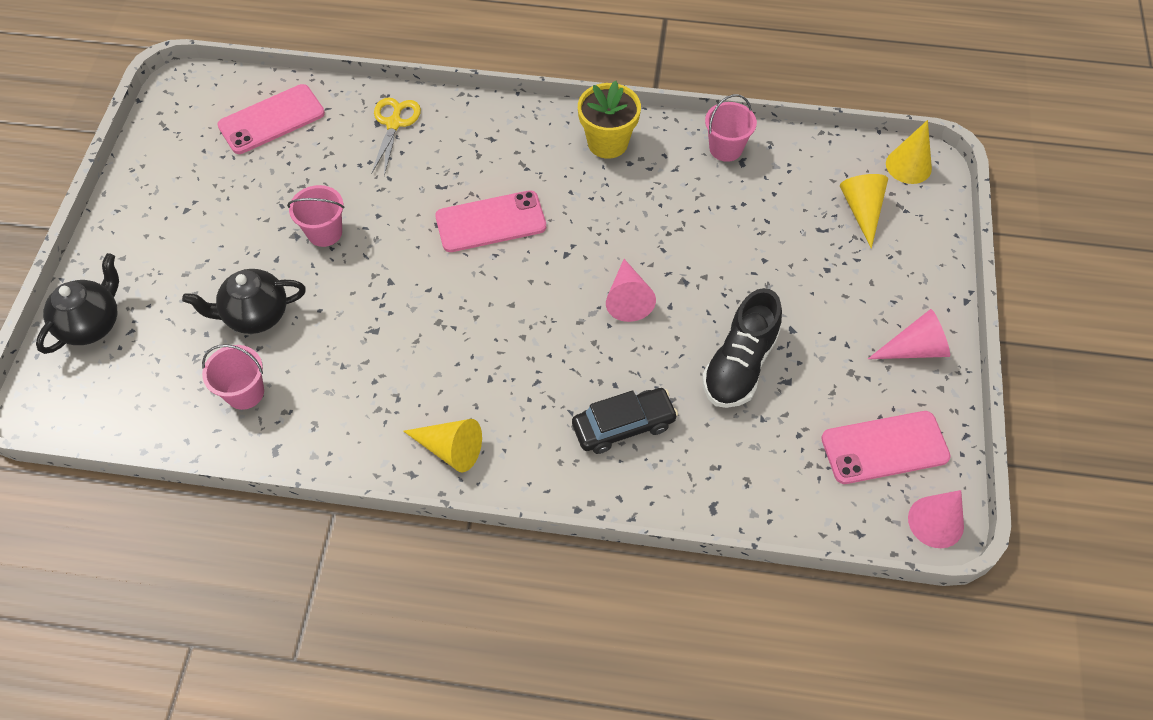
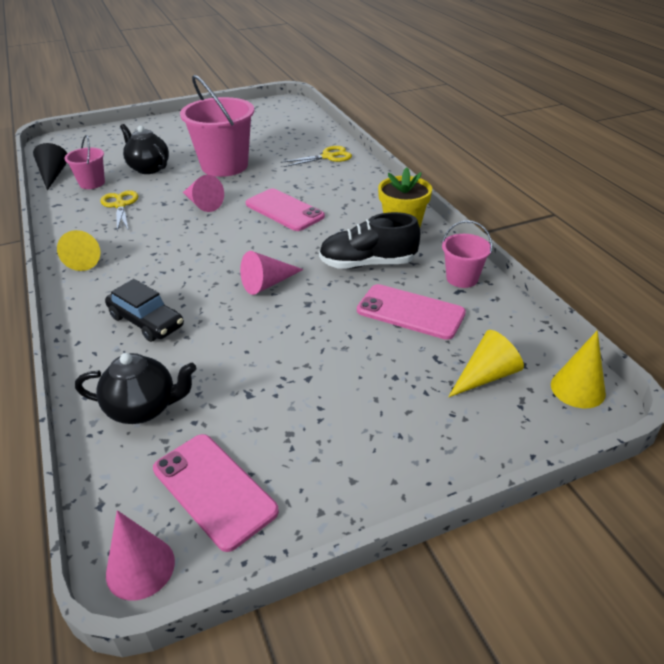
camera: 60 degrees right, 20 degrees down
black teapot [36,253,119,354] -> black teapot moved to [75,353,196,424]
pink phone [217,84,325,154] -> pink phone moved to [357,284,466,340]
pink bucket [287,185,344,247] -> pink bucket [180,75,254,177], size x1.96
black shoe [702,288,782,408] -> black shoe moved to [319,212,420,269]
pink cone [868,309,950,359] -> pink cone moved to [183,175,224,212]
none -> black cone [33,143,67,191]
none -> yellow scissors [100,190,138,231]

